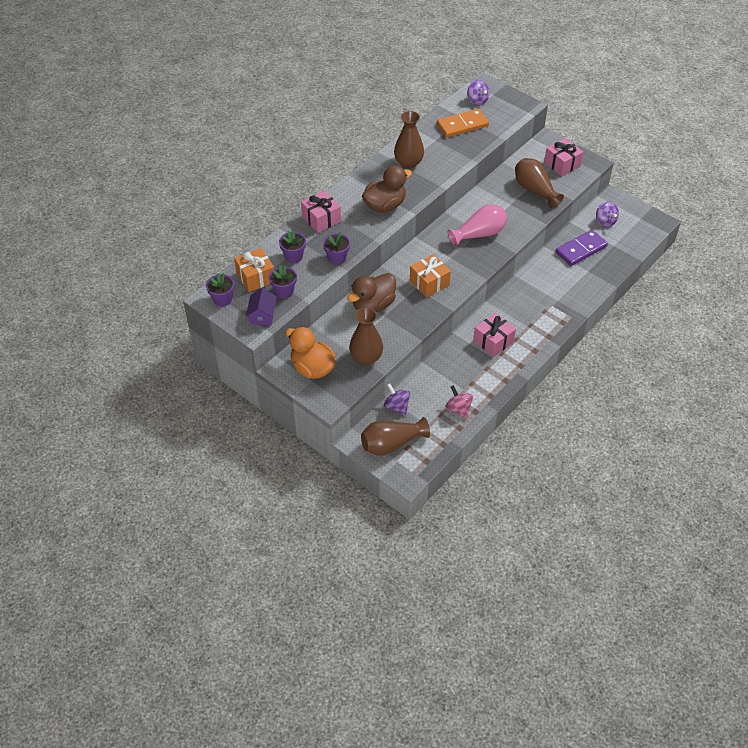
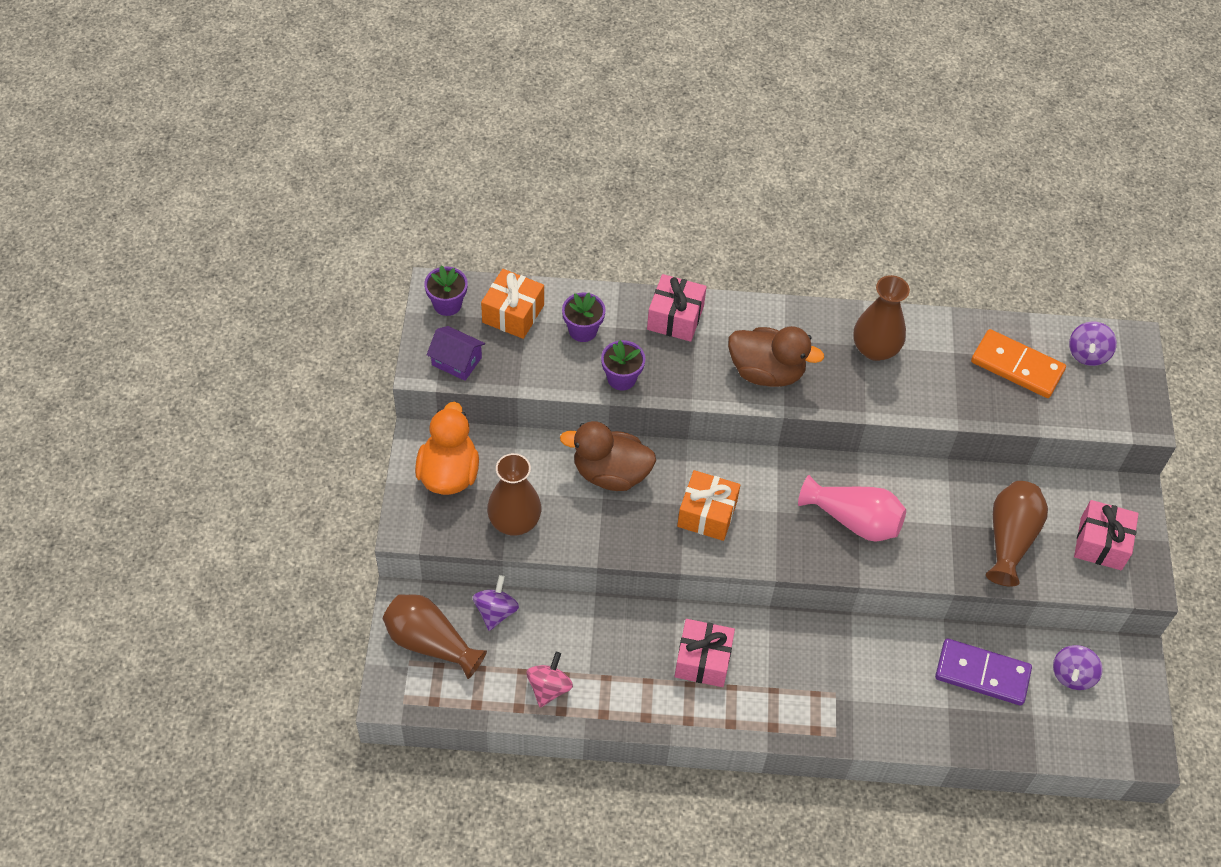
camera: 50 degrees right, 5 degrees up
purple house [246,288,277,325] -> purple house turned 60 degrees clockwise [427,326,485,381]
purple flower pot [269,265,297,299] -> none

